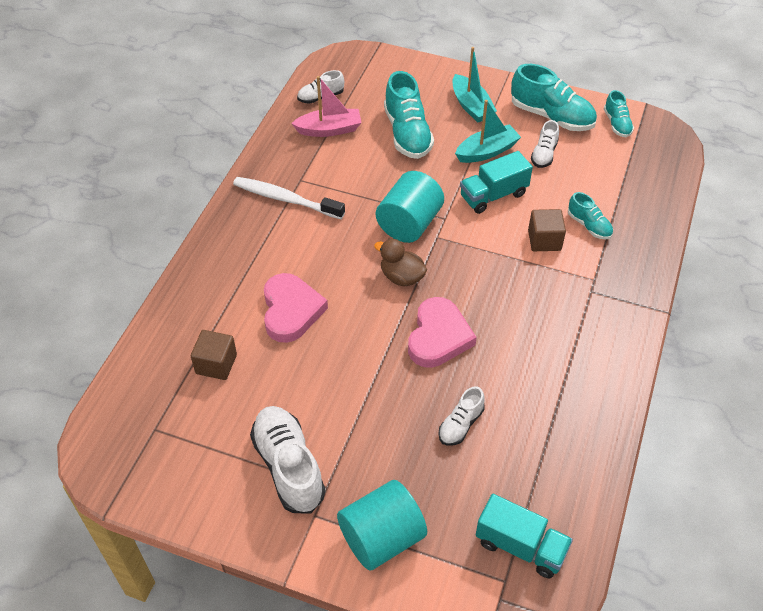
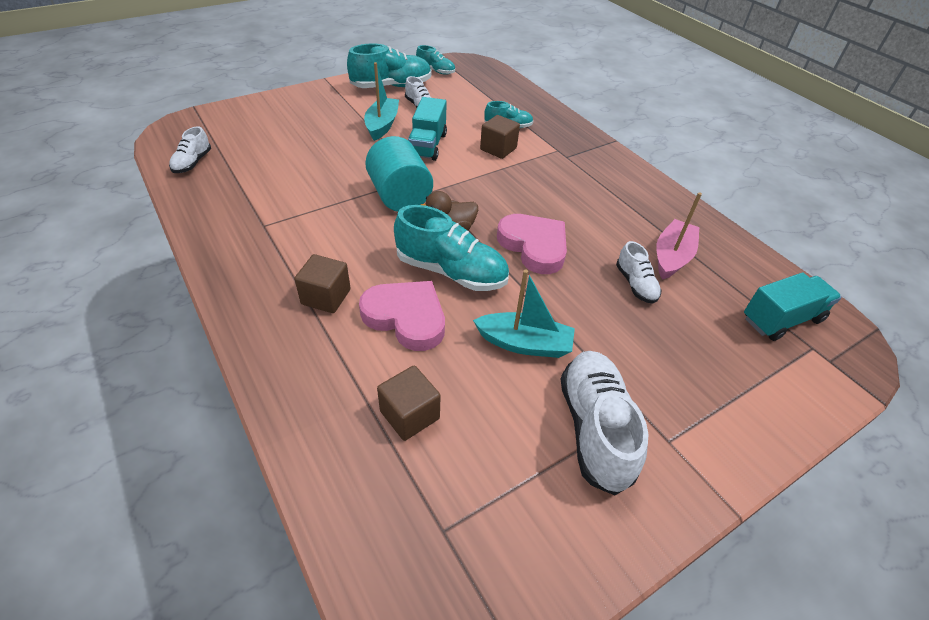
camera: 55 degrees left, 5 degrees down
white toothbrush [233,177,345,219] -> none
white shoe [250,406,326,513] -> white shoe turned 75 degrees clockwise [561,351,649,495]
pink boat [291,76,362,137] -> pink boat moved to [656,192,702,280]
turquoise cylinder [337,480,427,570] -> none
turquoise shoe [384,71,434,159] -> turquoise shoe moved to [394,205,509,291]
turquoise boat [453,47,497,122] -> turquoise boat moved to [473,270,575,358]
none -> brown cube [294,254,351,313]

